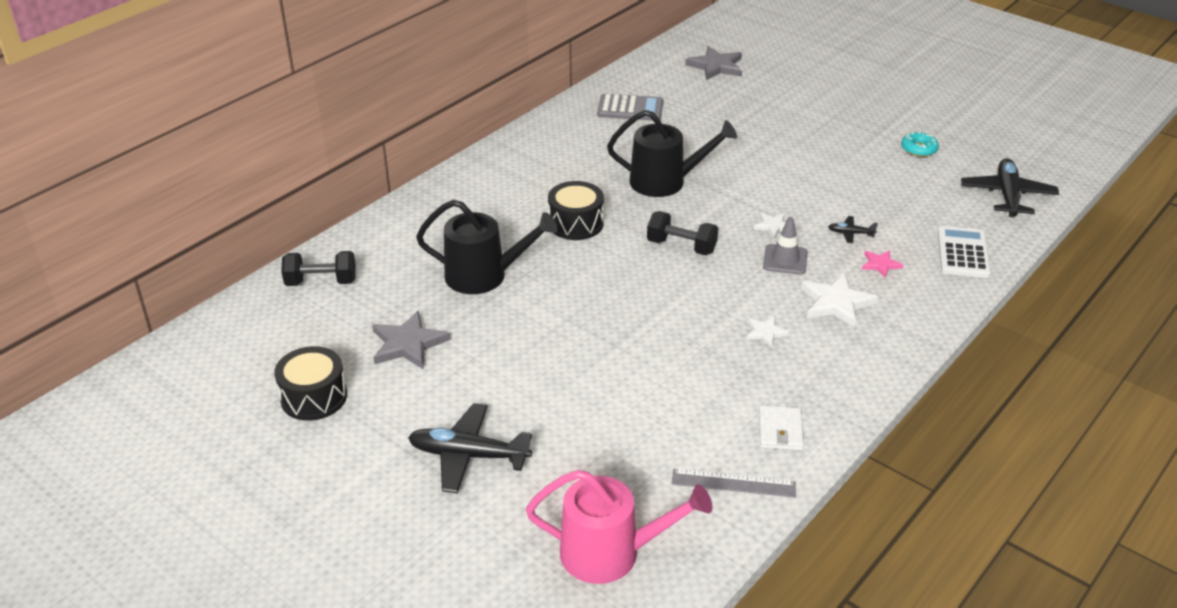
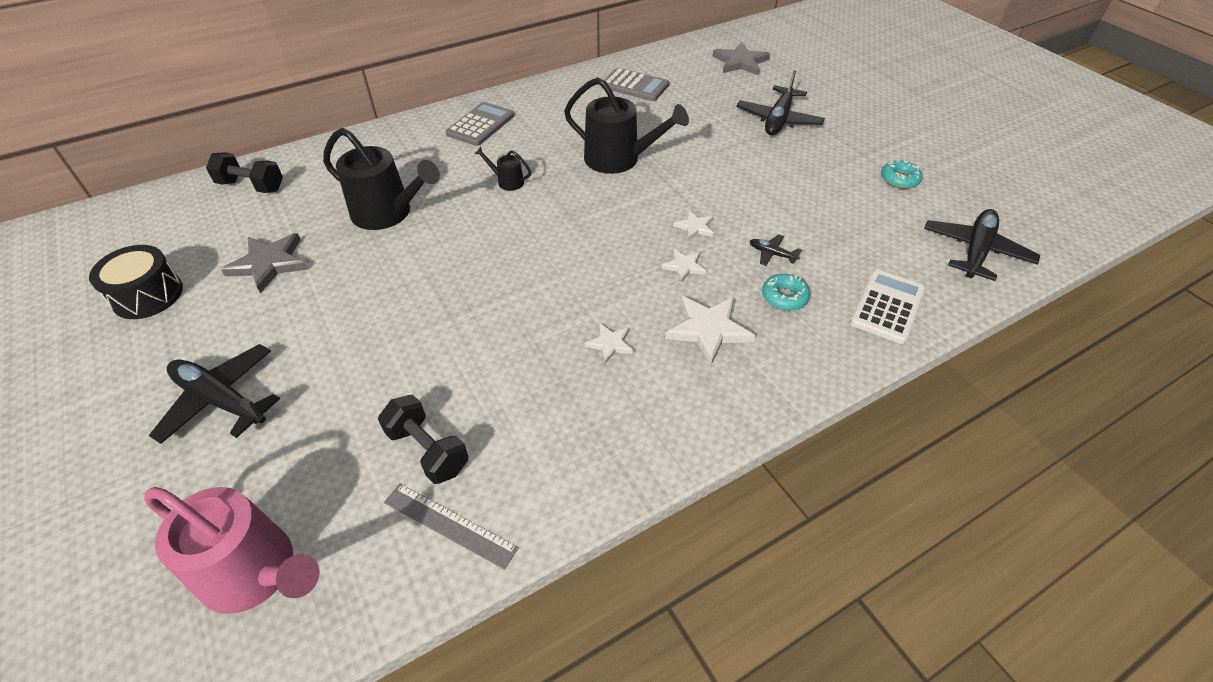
camera: 20 degrees right, 10 degrees up
black drum [548,181,604,240] -> black watering can [475,147,531,191]
black dumbbell [647,211,718,255] -> black dumbbell moved to [378,395,468,484]
white wallet [759,406,804,450] -> none
grey traffic cone [763,217,808,275] -> white star [661,249,706,283]
pink star [862,250,903,278] -> turquoise donut [762,274,810,311]
none -> grey calculator [445,102,514,146]
none -> black plane [736,71,825,135]

